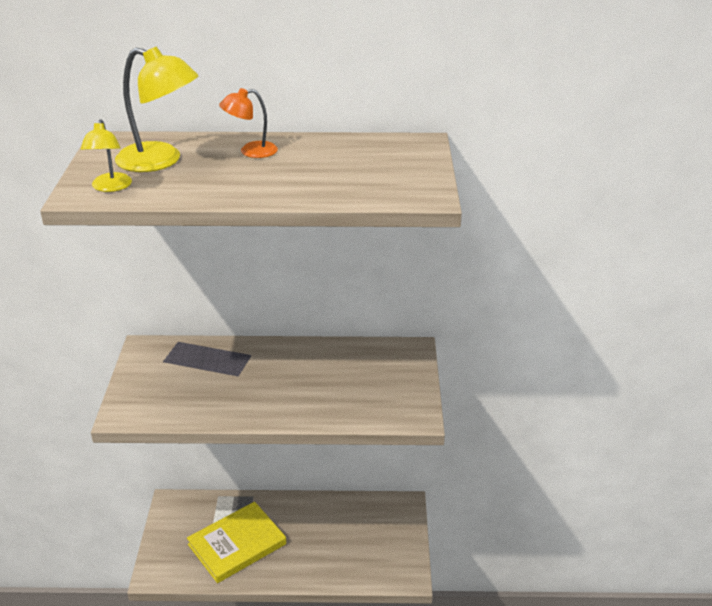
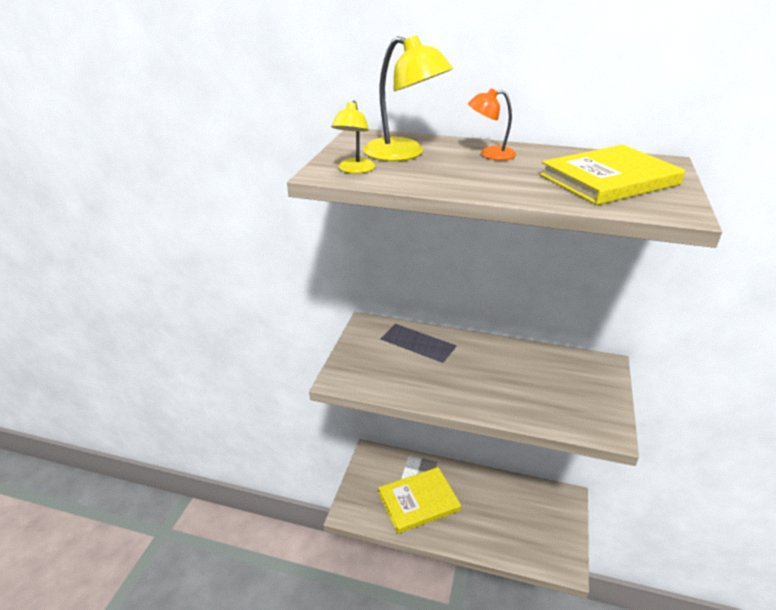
camera: 15 degrees right, 0 degrees up
none -> yellow book [540,145,685,205]

